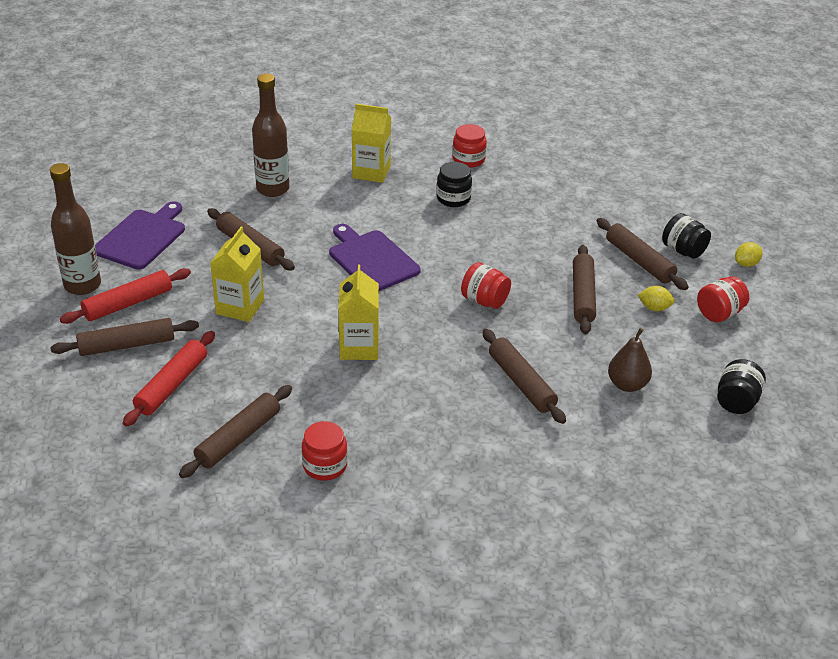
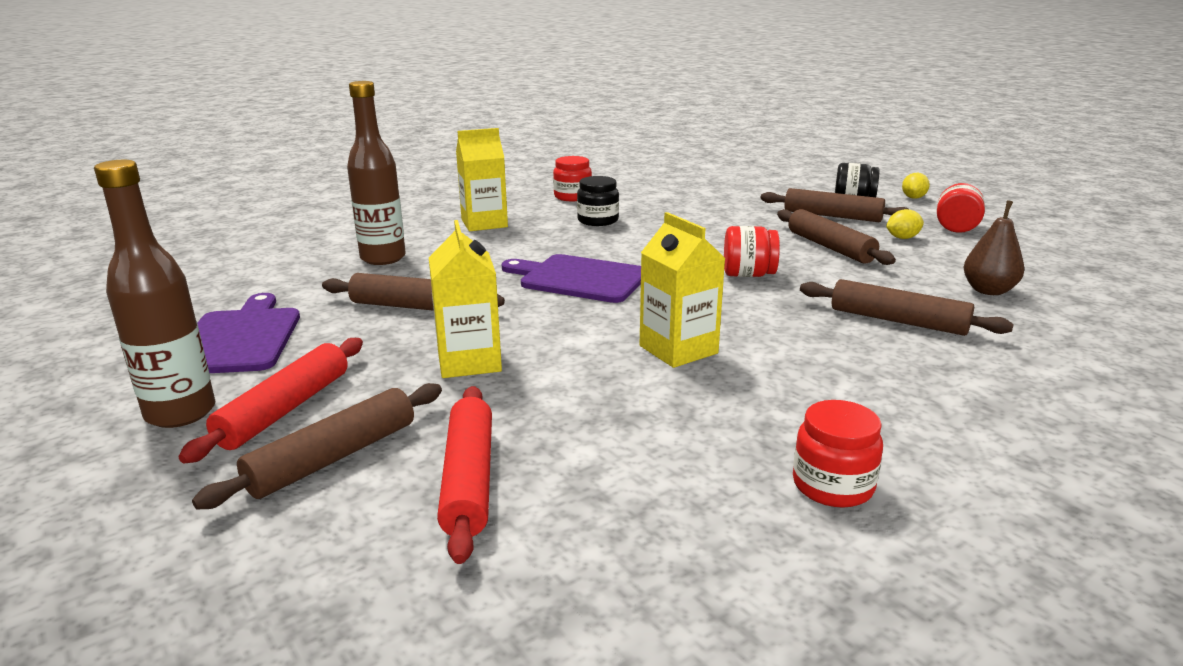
camera: 30 degrees left, 15 degrees down
brown rolling pin [179,385,292,478] -> none
black jar [717,359,766,414] -> none

